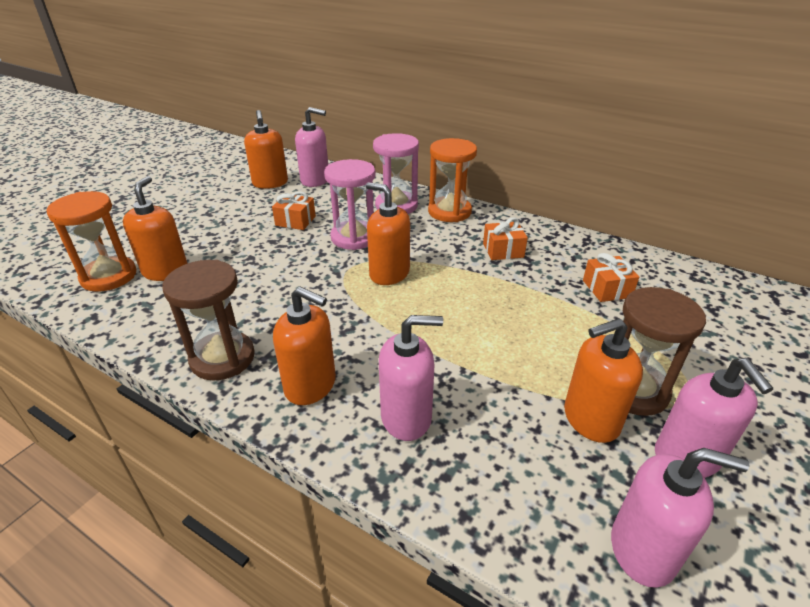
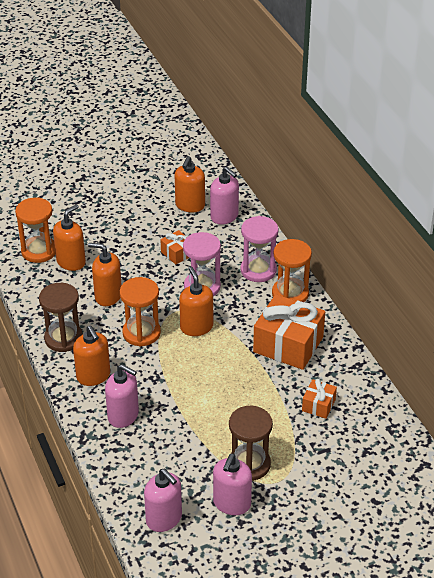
camera: 35 degrees right, 5 degrees up
orange gift [483,218,528,260] -> orange gift [253,294,325,370], size x2.05
orange soap dispenser [564,318,643,443] -> orange soap dispenser moved to [88,243,122,306]
none -> orange hourglass [120,277,161,347]

